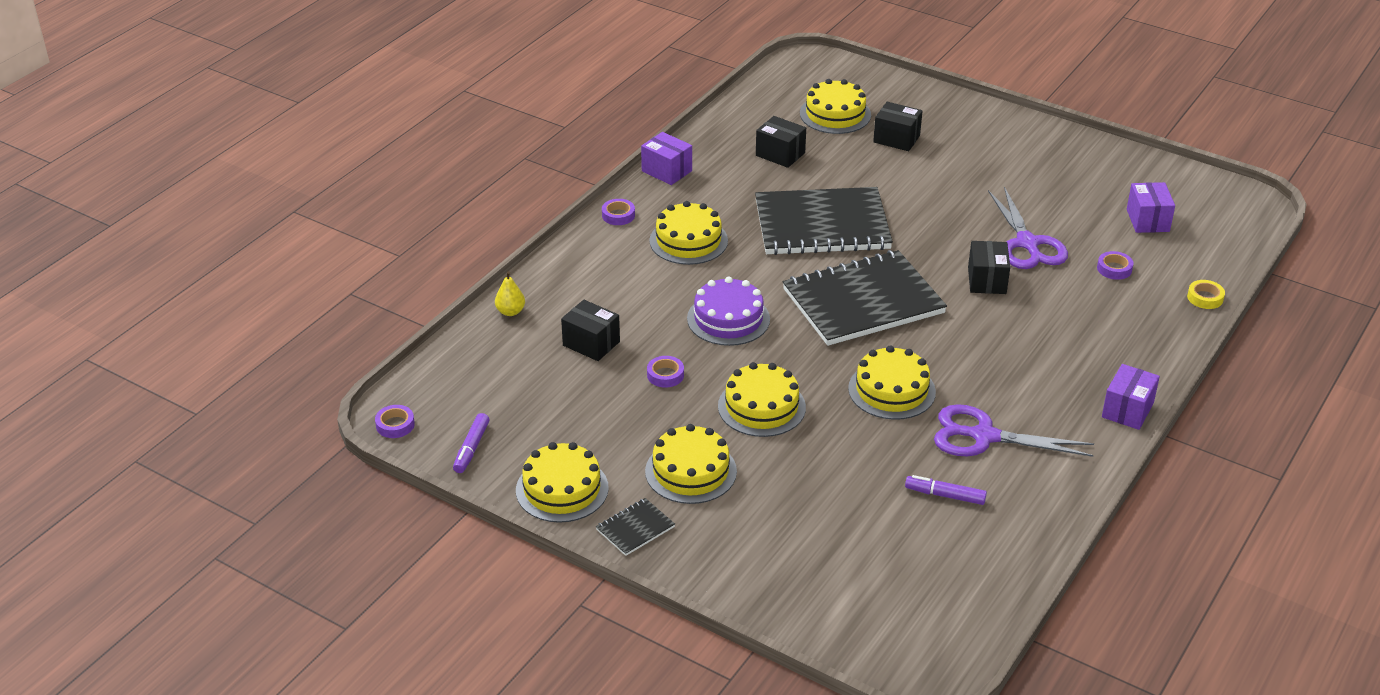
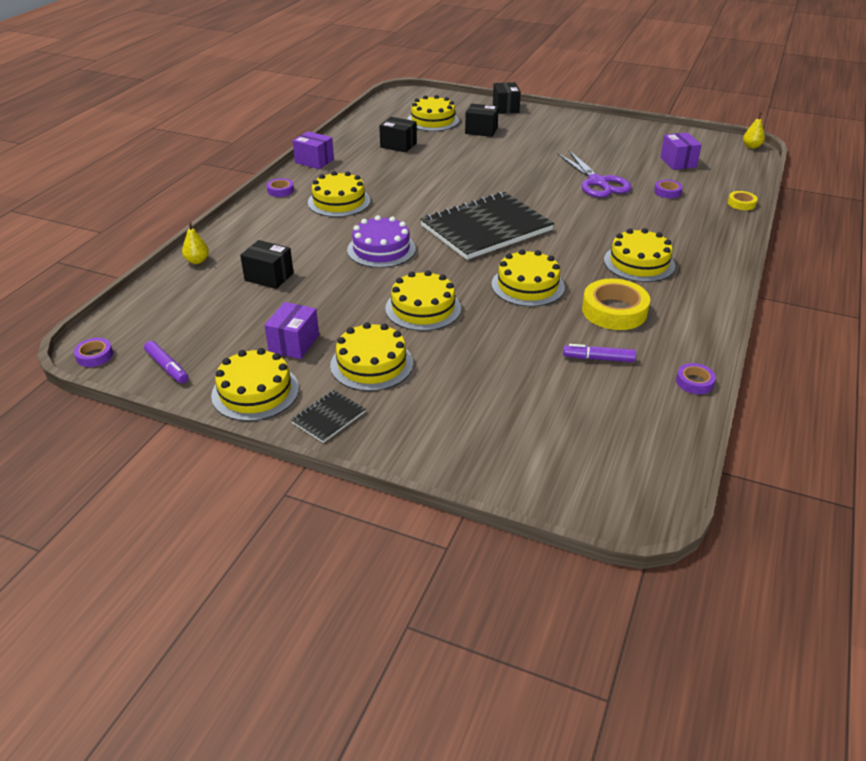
camera: 10 degrees left, 0 degrees up
purple marker [453,413,490,473] -> purple marker turned 45 degrees counterclockwise [144,341,189,384]
purple tape [647,356,684,388] -> purple tape moved to [676,363,716,394]
black notebook [755,187,893,255] -> none
purple scissors [934,404,1094,457] -> yellow tape [582,279,650,330]
black box [968,241,1010,294] -> black box moved to [493,82,521,114]
purple box [1102,364,1160,430] -> purple box moved to [264,302,319,359]
none -> yellow cake [604,228,675,282]
none -> yellow pear [743,112,765,149]

